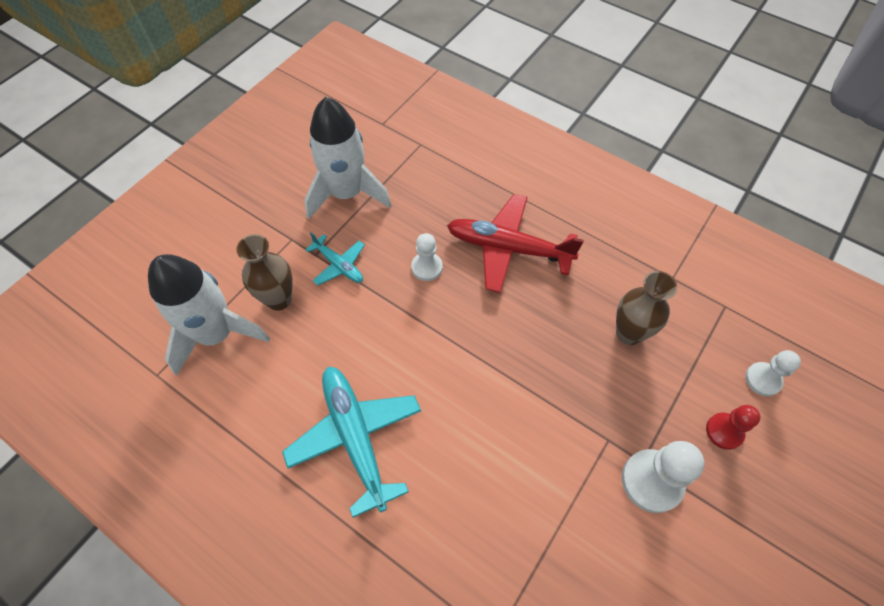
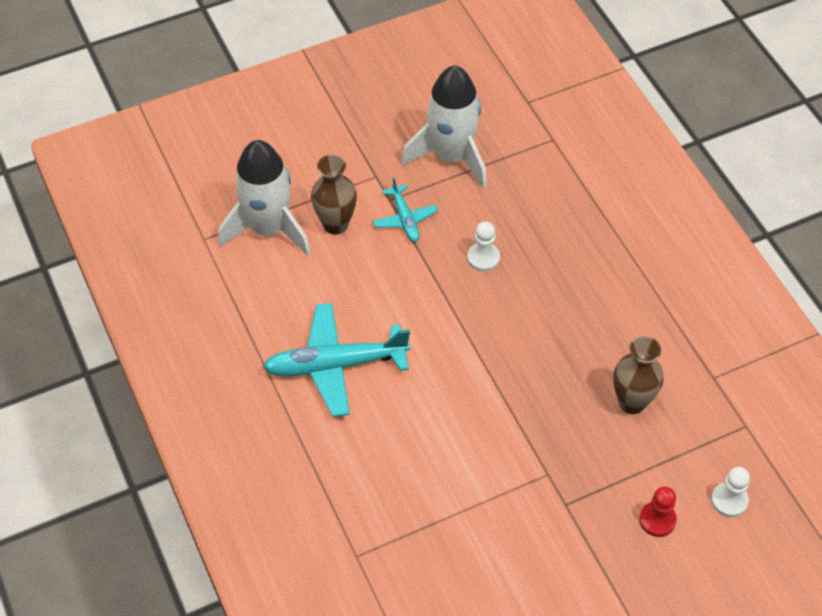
camera: 30 degrees right, 5 degrees down
turquoise plane [282,367,421,518] -> turquoise plane turned 105 degrees counterclockwise [263,303,410,417]
red plane [447,194,584,293] -> none
white pawn [622,441,704,513] -> none

